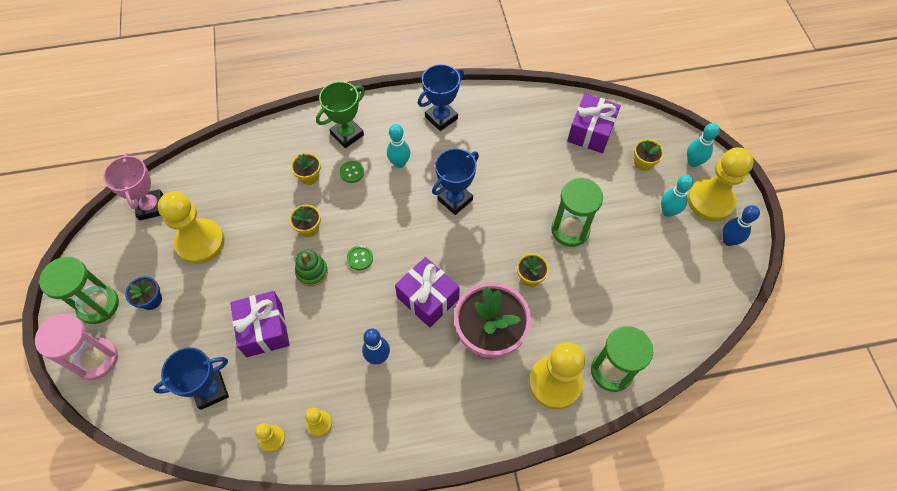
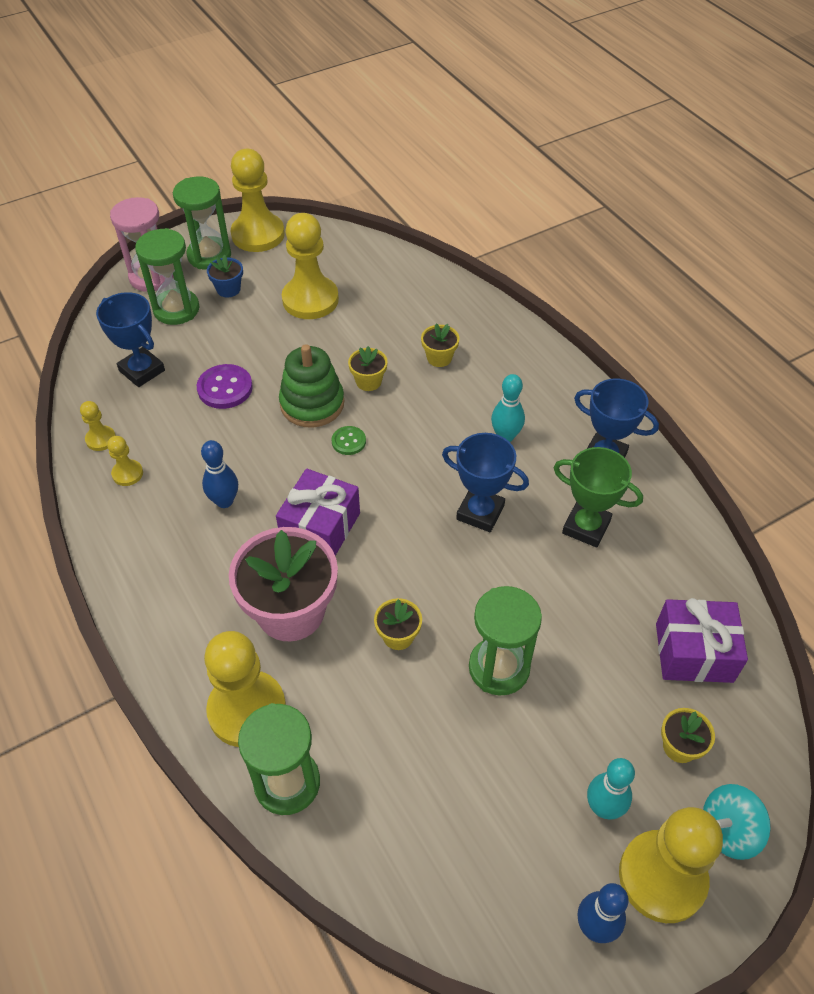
camera: 70 degrees right, 10 degrees down
pink trophy [103,153,163,220] -> none
purple gift [230,291,290,357] -> purple button [197,364,253,409]
green stacking toy [295,250,328,287] -> green stacking toy [279,344,344,428], size x1.59
green trophy [316,81,365,148] -> green trophy moved to [554,447,643,548]
green button [340,161,364,183] -> none
turquoise bowling pin [687,123,720,167] -> turquoise spinning top [703,784,771,860]
none -> green hourglass [135,228,200,325]
none -> yellow pawn [231,149,285,252]

